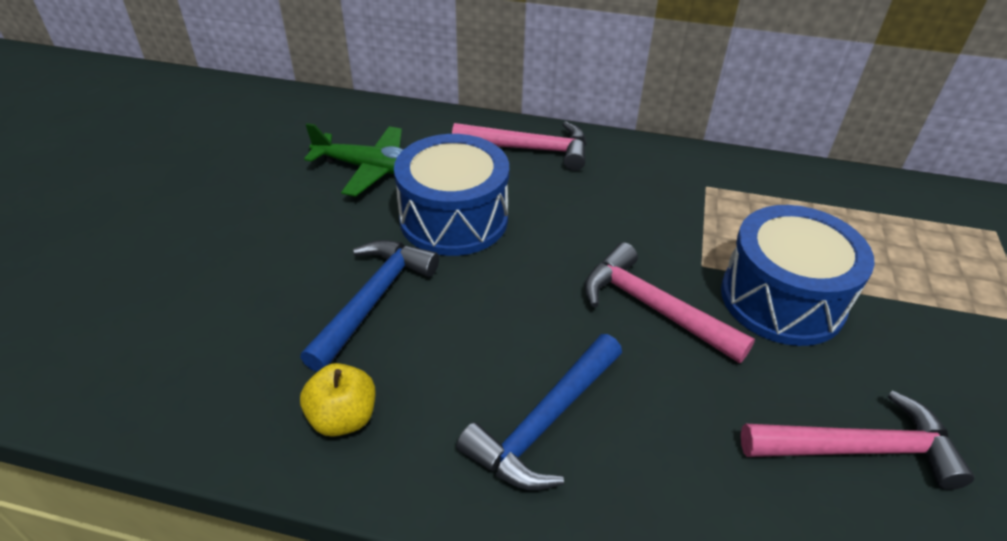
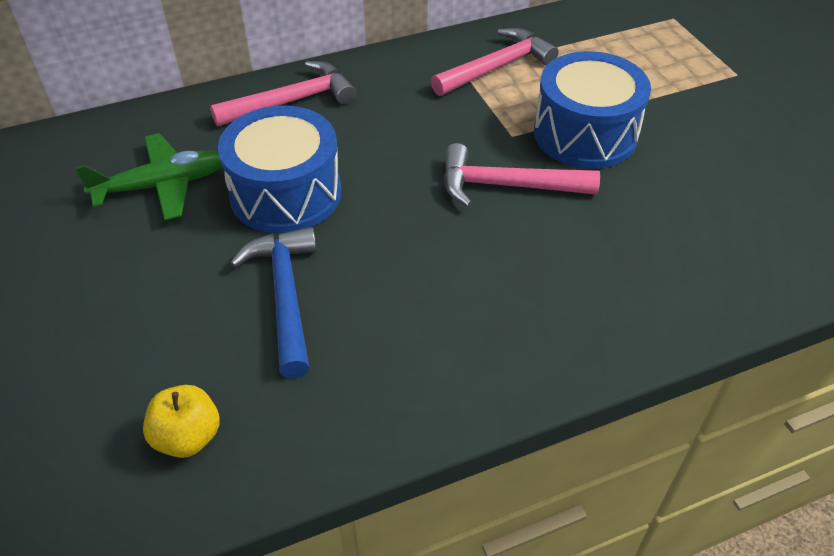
camera: 35 degrees left, 5 degrees up
yellow apple [300,363,376,437] -> yellow apple moved to [143,385,220,458]
blue hammer [456,334,622,490] -> none
pink hammer [741,390,974,490] -> pink hammer moved to [431,28,559,96]

